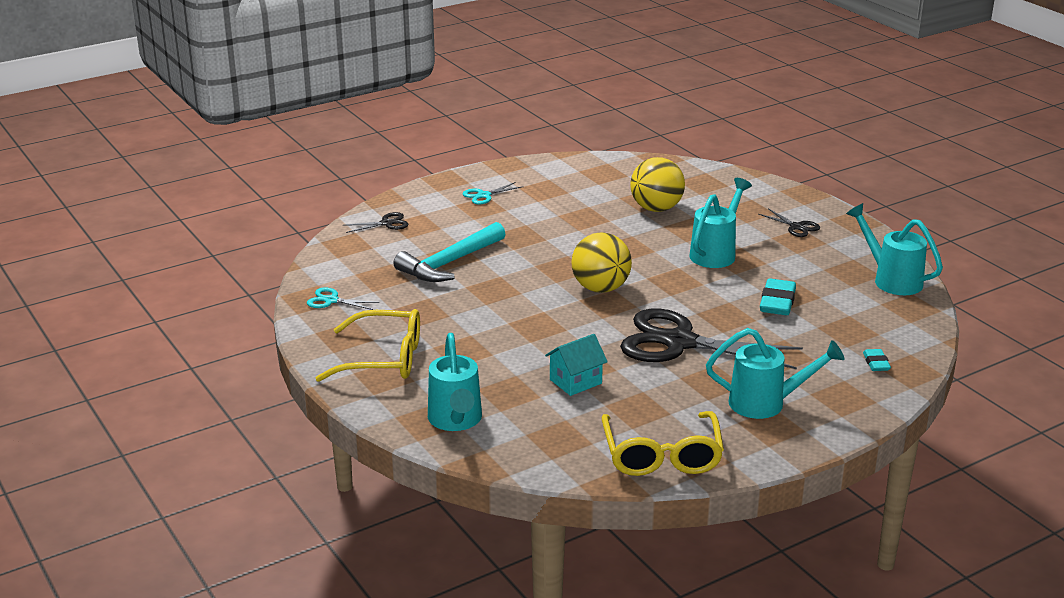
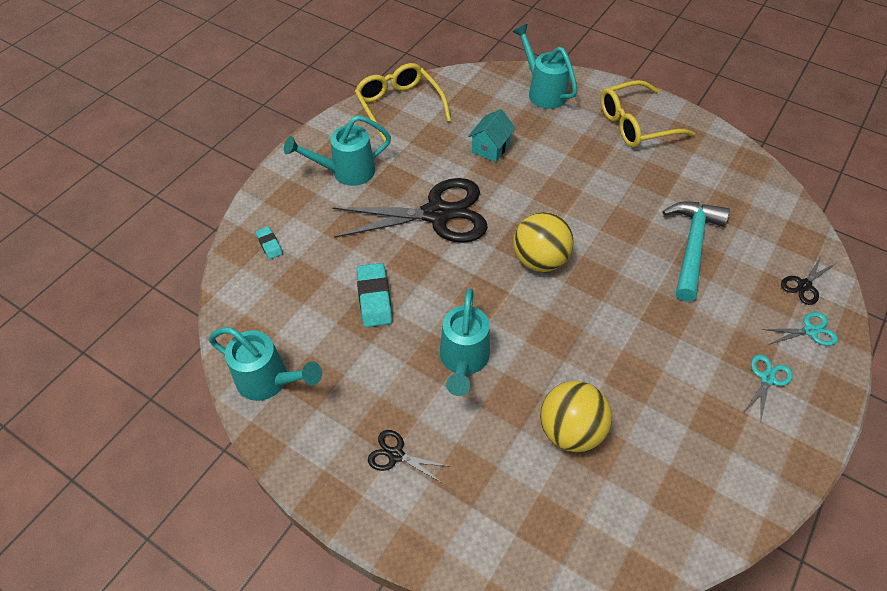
camera: 155 degrees right, 25 degrees up
turquoise scissors [307,287,379,310] -> turquoise scissors moved to [762,312,838,346]

